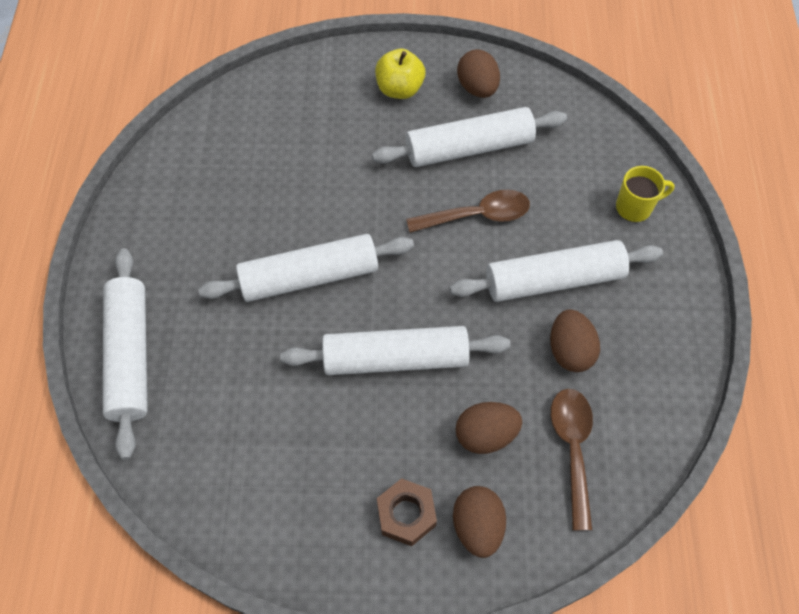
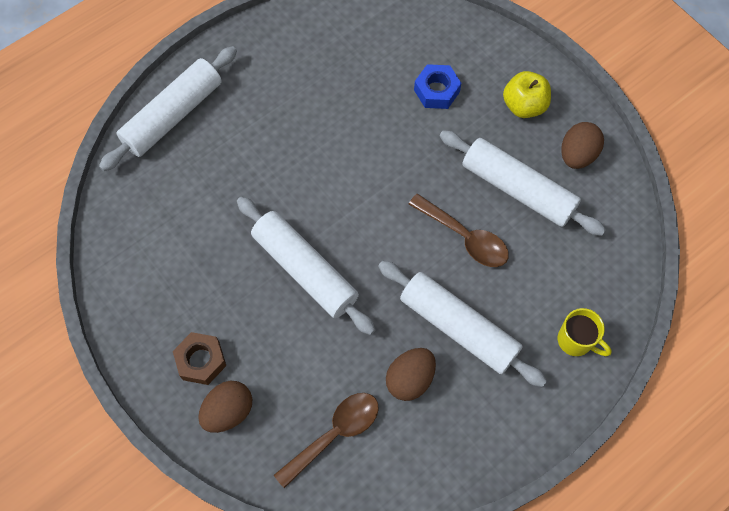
camera: 50 degrees right, 5 degrees up
white rolling pin [198,234,414,302] -> none
brown egg [456,402,522,454] -> none
none -> blue nut [414,64,461,109]

